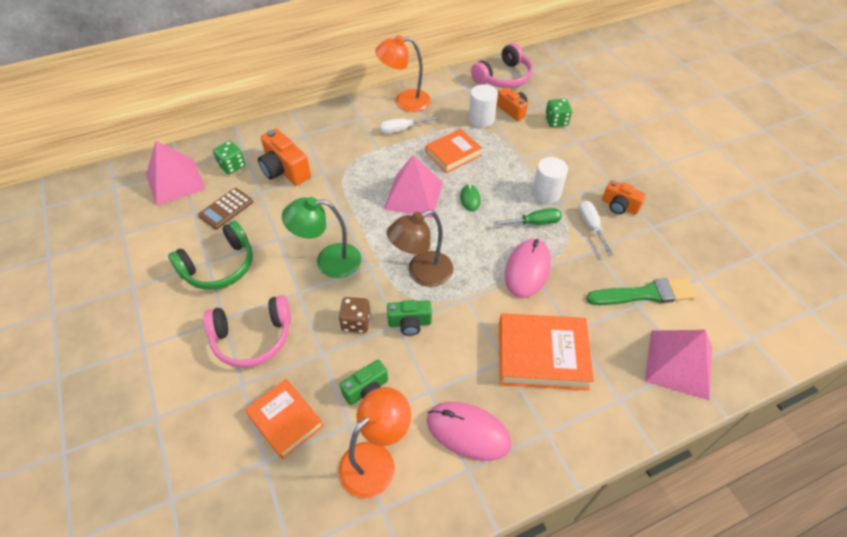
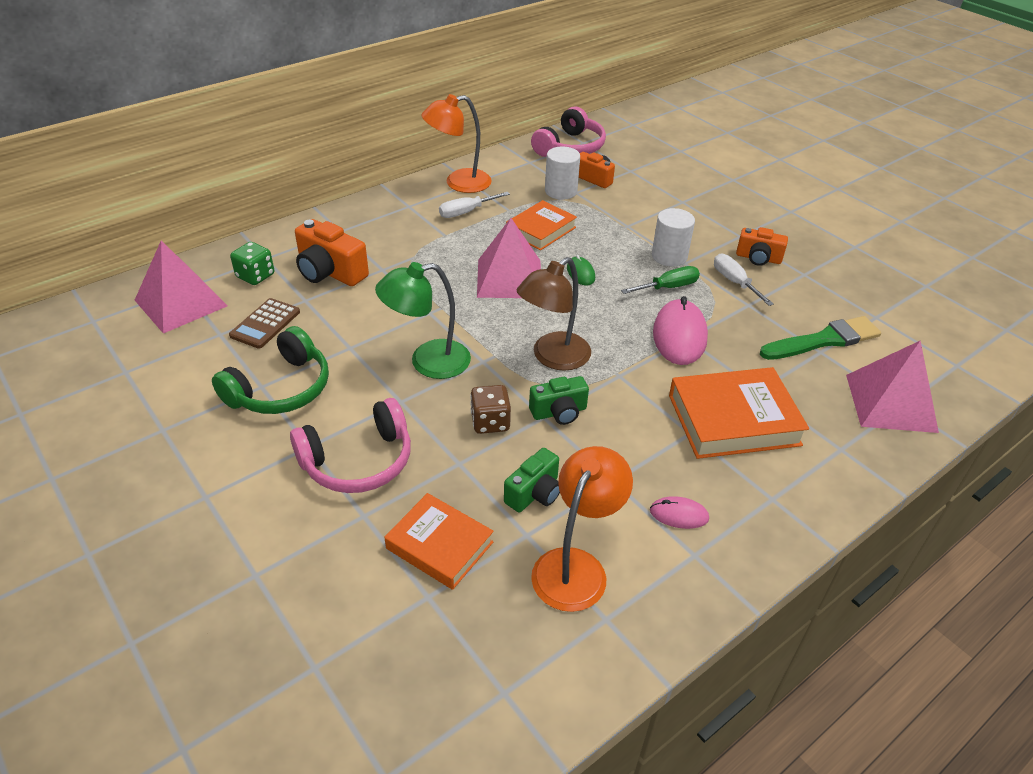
camera: 15 degrees left, 10 degrees down
pink mouse [427,402,512,461] -> pink mouse [650,496,709,529], size x0.51
green dice [545,98,572,127] -> none

